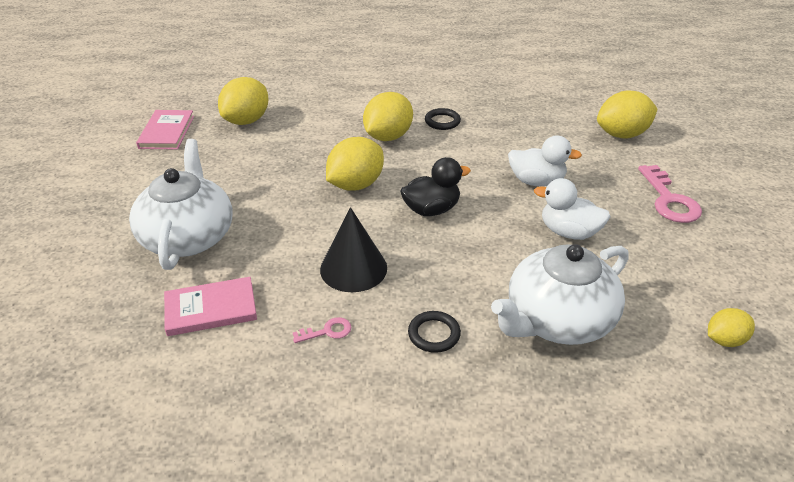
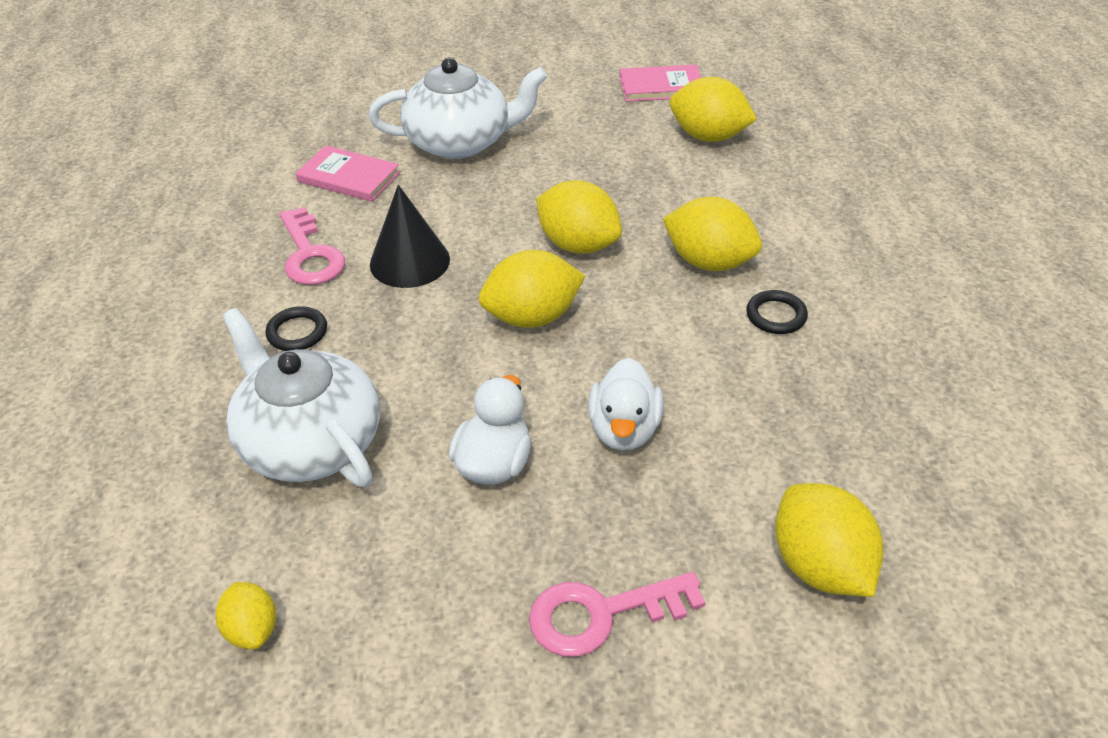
camera: 85 degrees right, 5 degrees up
pink book [164,277,257,336] -> pink book turned 45 degrees counterclockwise [296,145,400,202]
pink key [293,317,352,343] -> pink key [280,207,345,285], size x1.99
black duck [400,157,471,216] -> yellow lemon [479,250,585,328]

